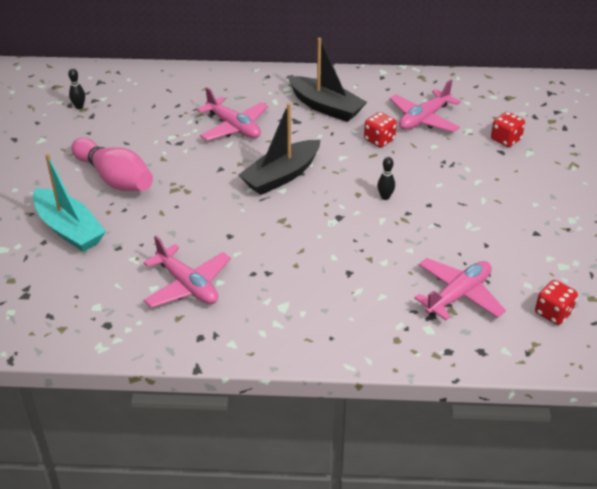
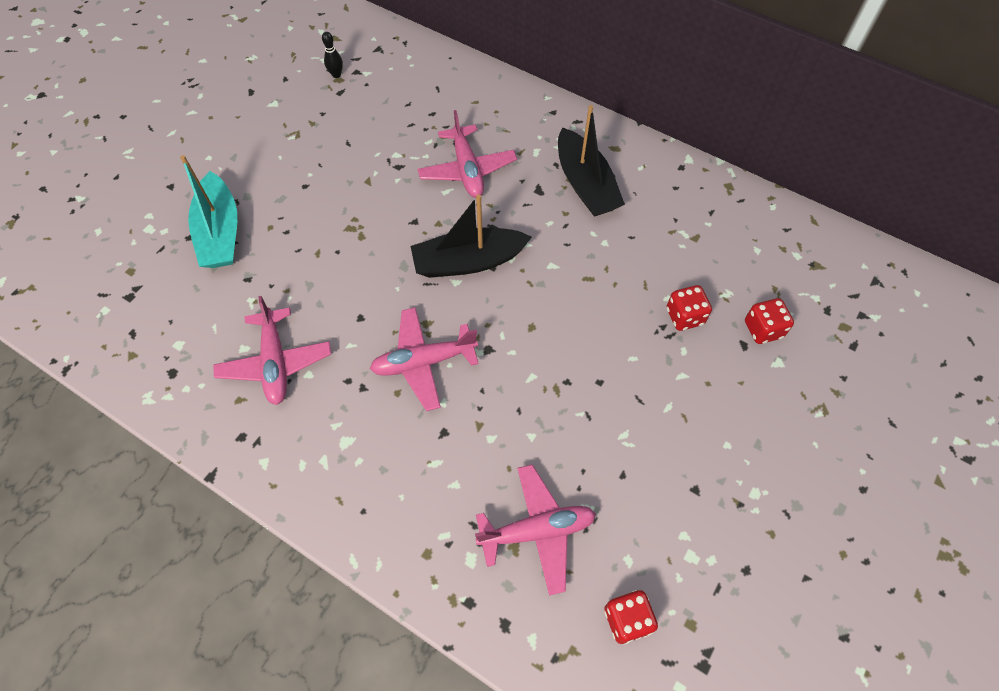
camera: 30 degrees right, 20 degrees up
pink bowling pin [71,138,153,191] -> none
red dice [364,112,397,147] -> red dice moved to [667,285,712,331]
black bowling pin [377,157,395,200] -> none
pink plane [389,80,461,132] -> pink plane moved to [370,307,479,411]

